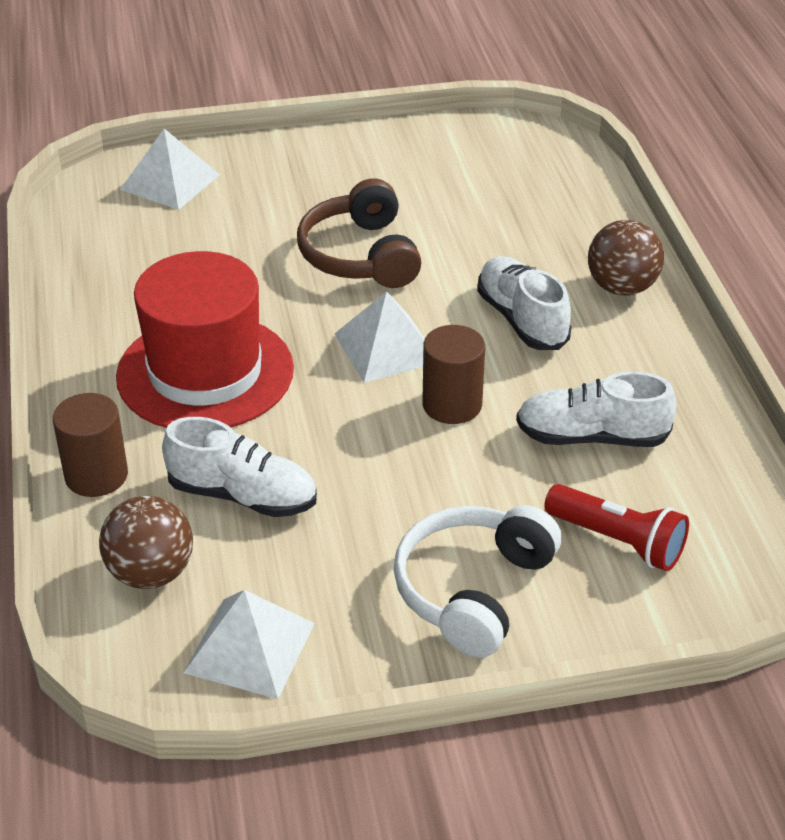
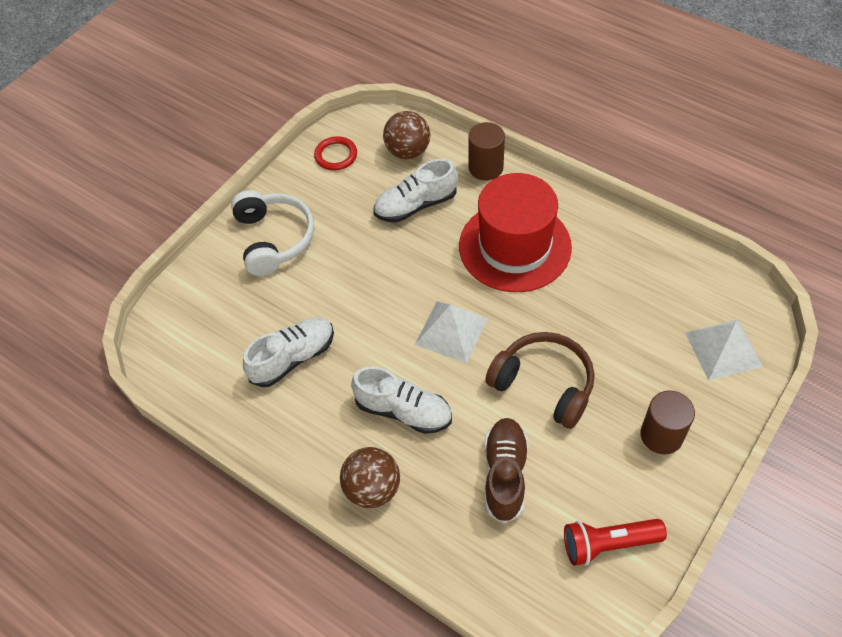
camera: 140 degrees right, 15 degrees up
white pyramid [184,590,315,699] -> red ring [314,136,357,170]
brown cylinder [422,325,485,424] -> brown cylinder moved to [641,390,695,454]
red flashlight [544,484,689,571] -> red flashlight moved to [564,519,667,566]
none -> brown shoe [484,418,528,524]

